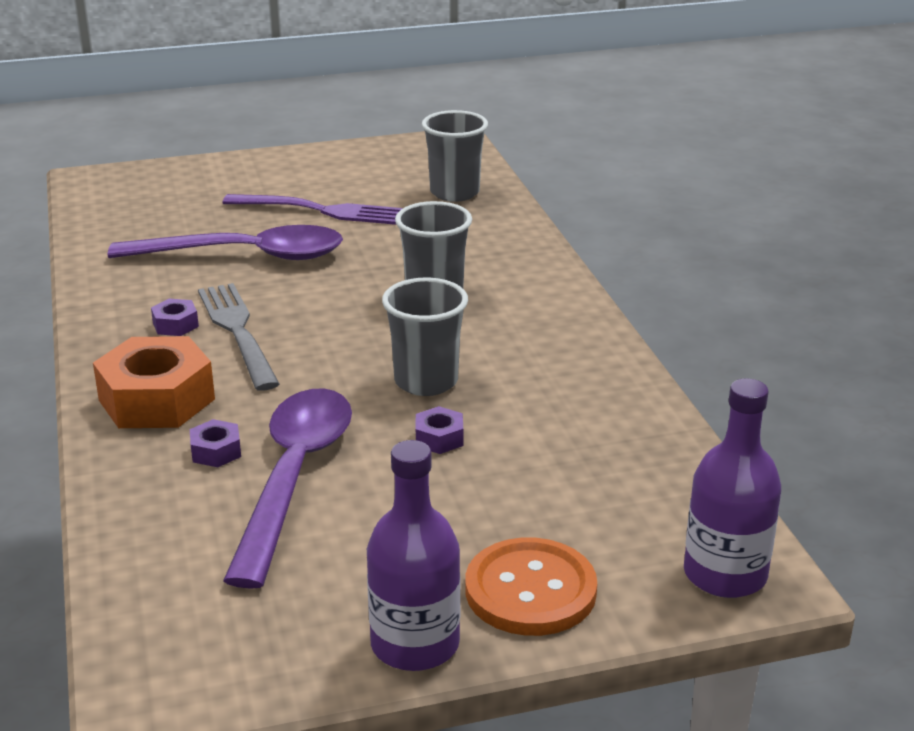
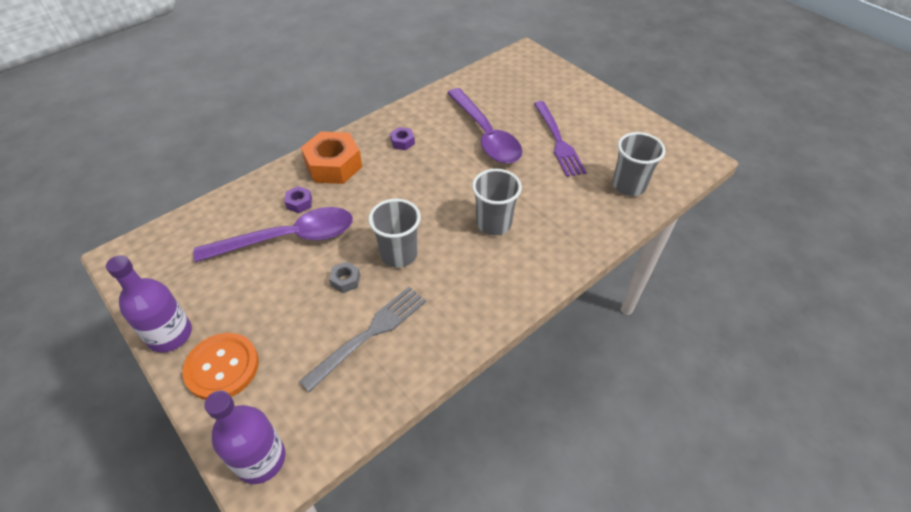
camera: 65 degrees right, 20 degrees up
grey fork [198,283,279,391] -> grey fork moved to [299,287,426,392]
purple nut [416,406,463,454] -> grey nut [329,262,360,293]

